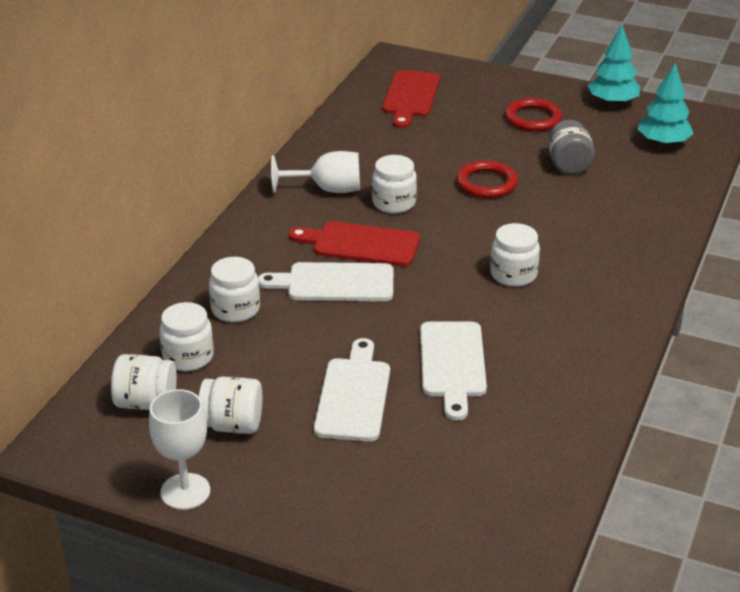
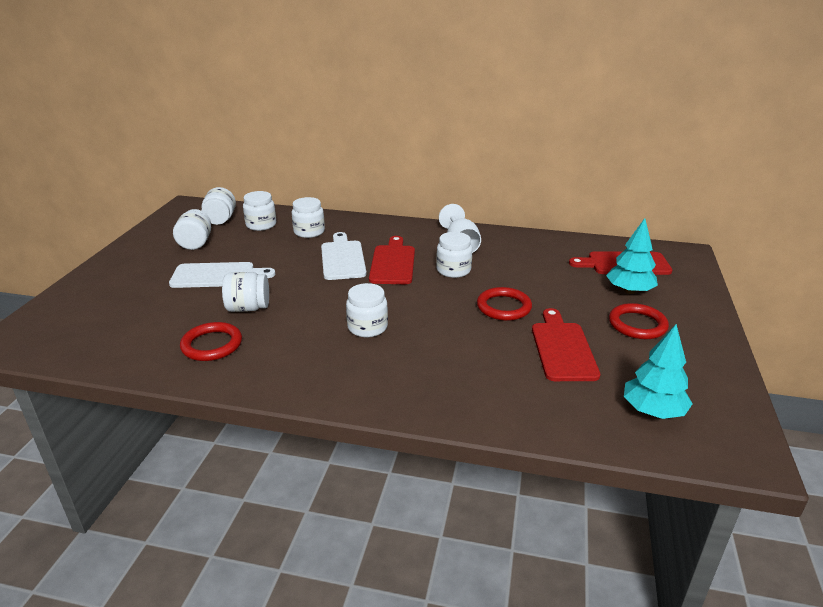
camera: 80 degrees right, 5 degrees down
white goblet [149,389,210,510] -> none
white cutting board [420,321,487,421] -> white jar [222,272,269,312]
grey jar [548,120,595,174] -> red cutting board [532,308,600,381]
turquoise tree [588,25,641,105] -> turquoise tree moved to [606,218,658,294]
none -> red ring [180,322,242,361]

